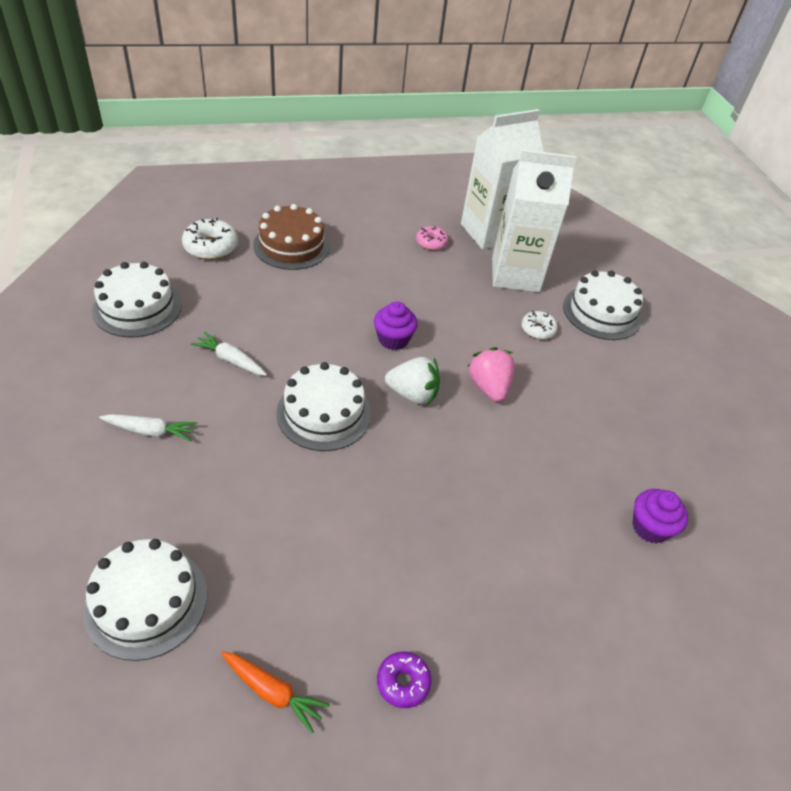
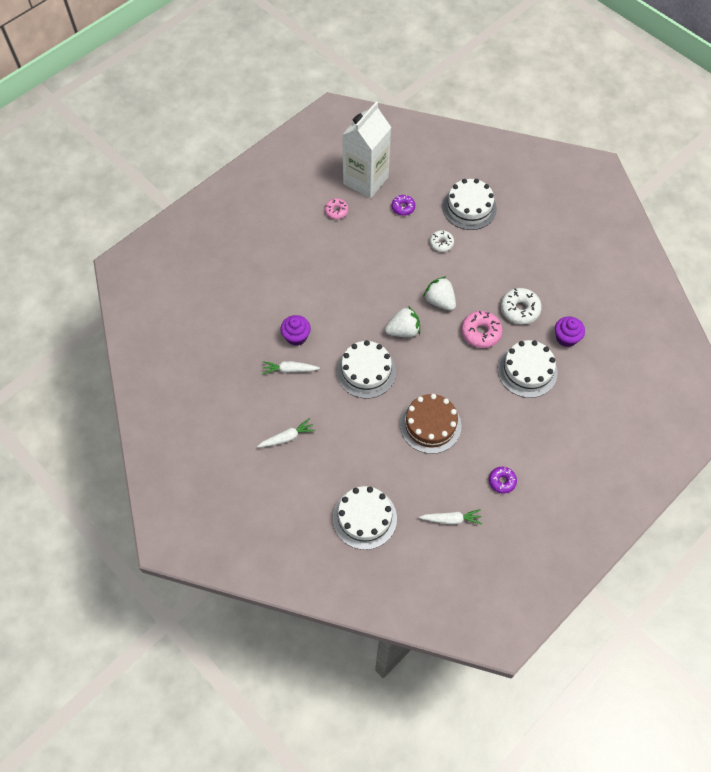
camera: 25 degrees left, 15 degrees up
white cake [92,262,182,338] -> white cake moved to [498,340,557,398]
white donut [182,218,238,260] -> white donut moved to [501,288,542,325]
orange carrot [221,651,330,734] -> white carrot [419,509,482,524]
brown cake [253,204,330,270] -> brown cake moved to [400,394,461,454]
purple cupcake [374,301,418,350] -> purple cupcake moved to [281,315,311,346]
pink strawberry [467,347,515,402] -> white strawberry [423,276,456,311]
white carton [492,149,577,292] -> purple donut [392,195,415,216]
none -> pink donut [461,311,503,348]

